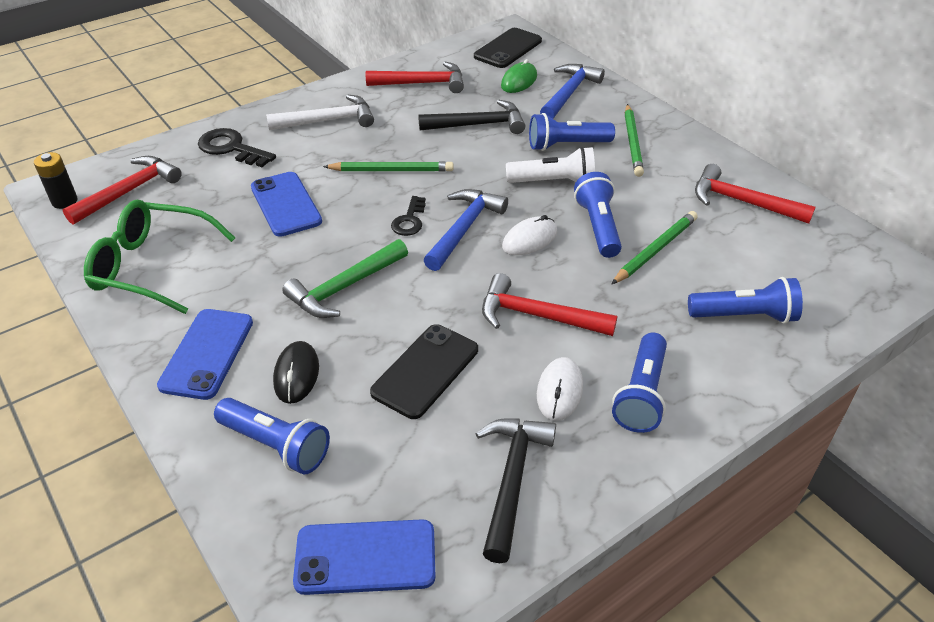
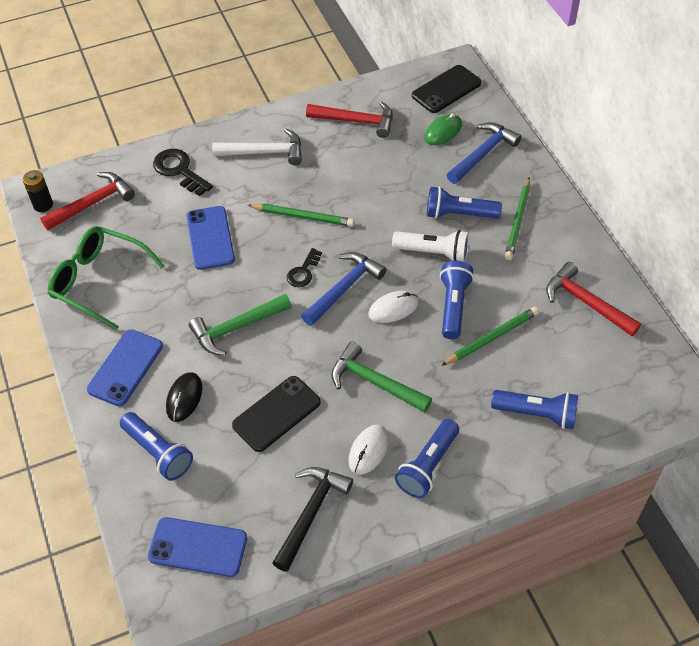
camera: 15 degrees right, 10 degrees up
black hammer [418,100,525,134] -> none
red hammer [482,273,618,336] -> green hammer [331,341,432,413]

